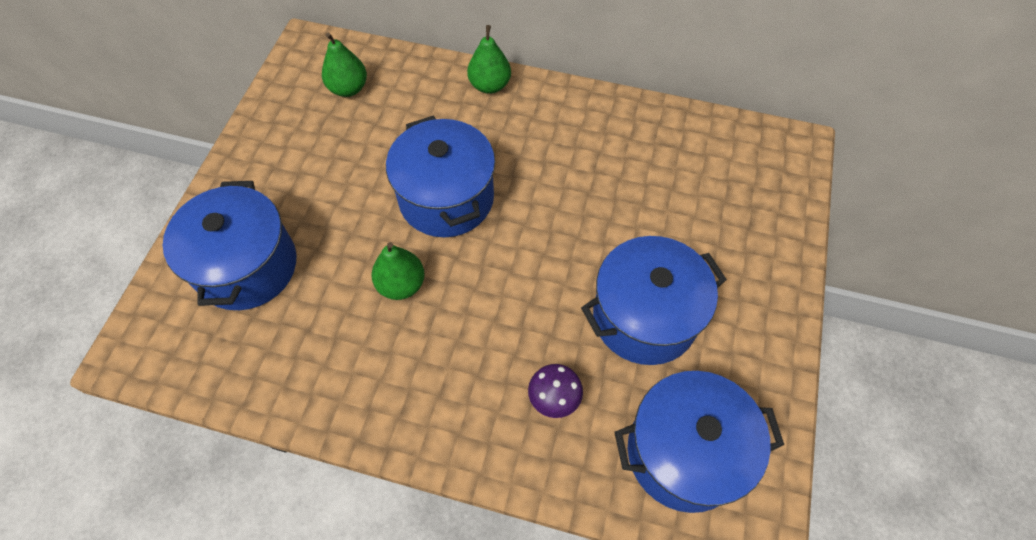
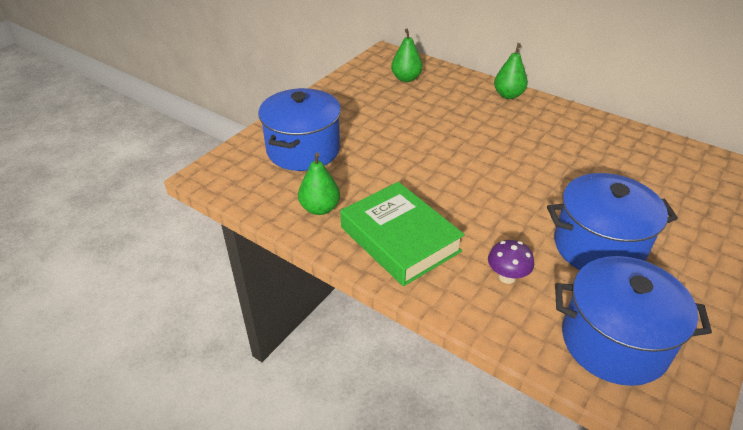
camera: 20 degrees right, 20 degrees down
green pear [371,242,425,300] -> green pear moved to [298,153,340,215]
blue pot [386,116,495,237] -> none
none -> green book [340,182,465,286]

